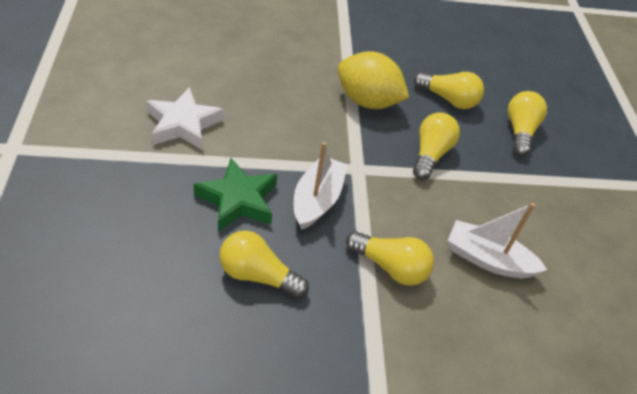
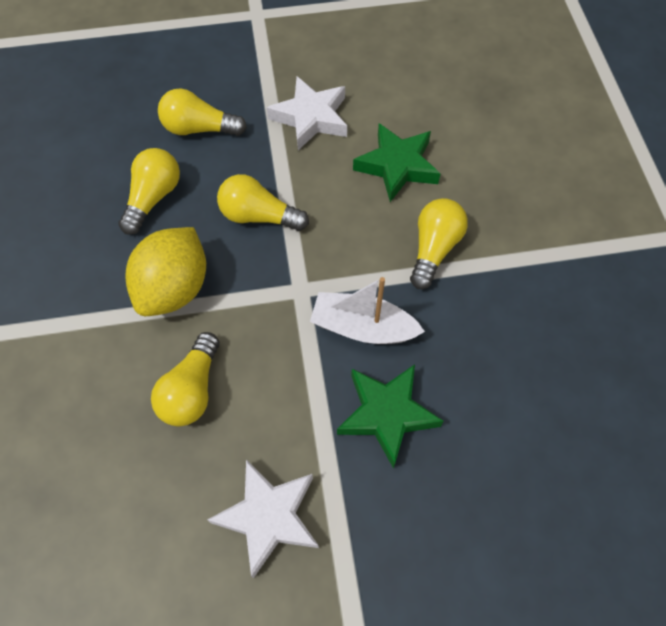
camera: 90 degrees left, 15 degrees up
yellow light bulb [220,231,309,298] -> yellow light bulb moved to [151,332,219,426]
white boat [448,203,547,278] -> green star [353,123,441,202]
none -> white star [266,76,347,150]

